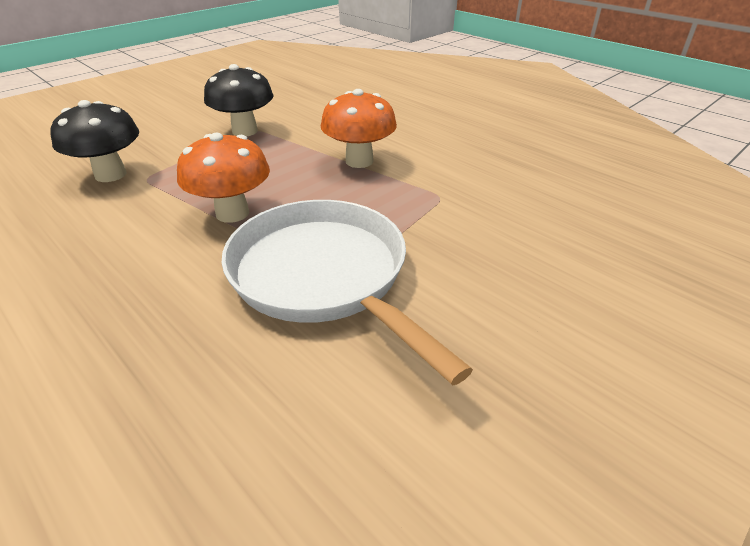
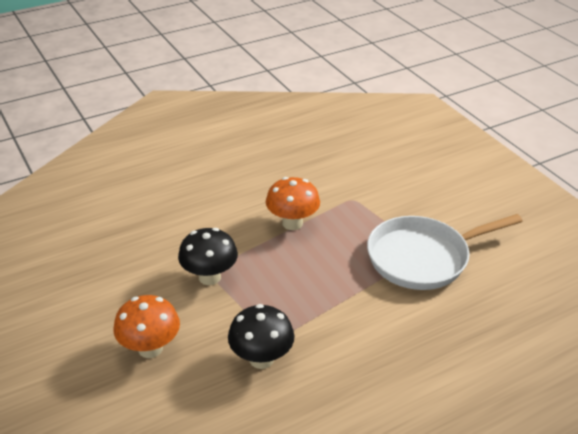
camera: 75 degrees left, 0 degrees up
orange mushroom [177,133,270,223] -> orange mushroom moved to [114,295,180,358]

